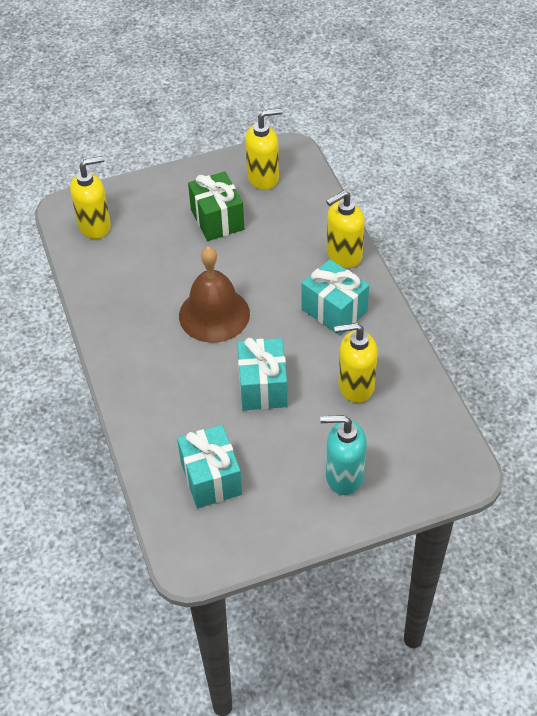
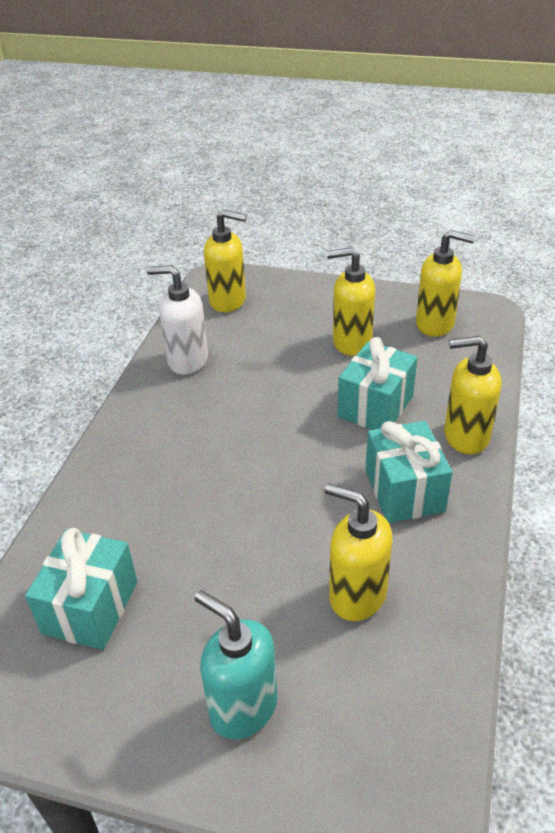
camera: 35 degrees right, 10 degrees down
brown bell [179,246,250,343] -> none
green gift [188,171,244,241] -> yellow soap dispenser [327,247,375,356]
turquoise gift [237,338,288,410] -> turquoise gift moved to [338,337,417,430]
none -> white soap dispenser [147,265,208,375]

